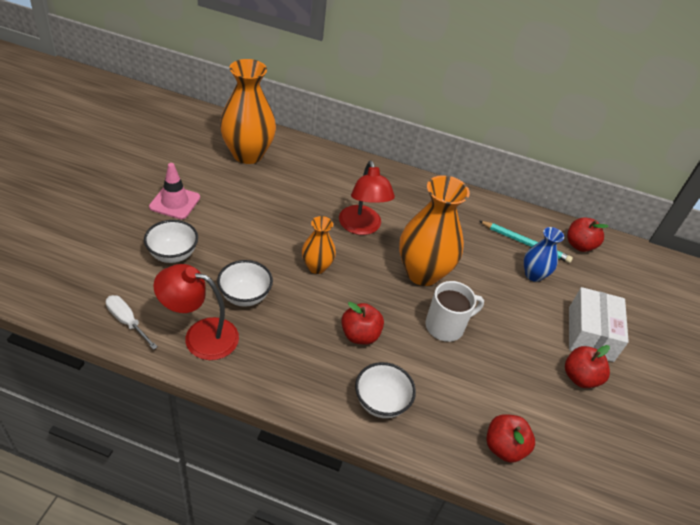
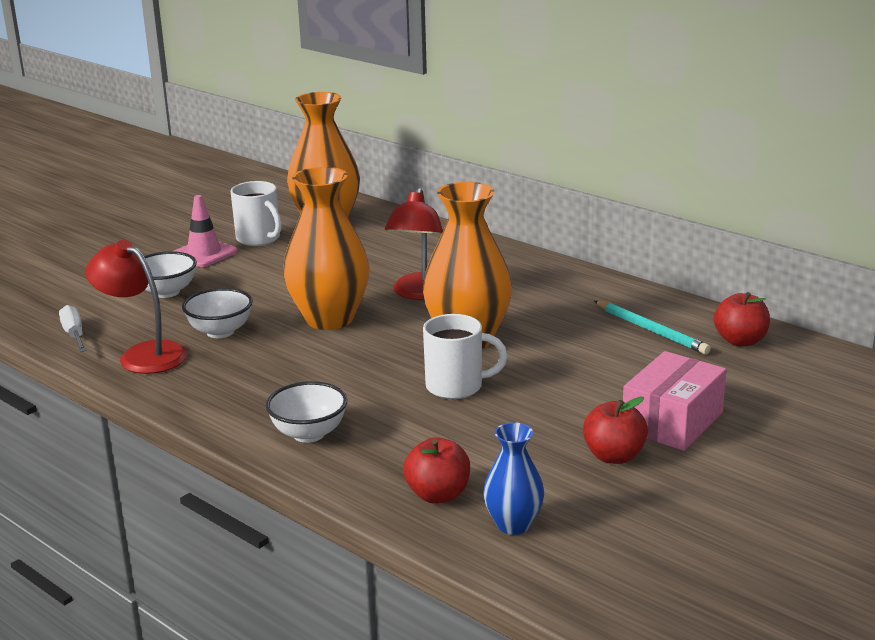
camera: 30 degrees right, 20 degrees down
orange vase [302,216,336,274] -> orange vase [283,167,369,330], size x1.87
red apple [341,302,384,345] -> none
blue vase [524,227,564,282] -> blue vase moved to [483,422,544,535]
white box [569,287,629,362] -> pink box [623,351,727,451]
none -> white mug [231,181,282,246]

